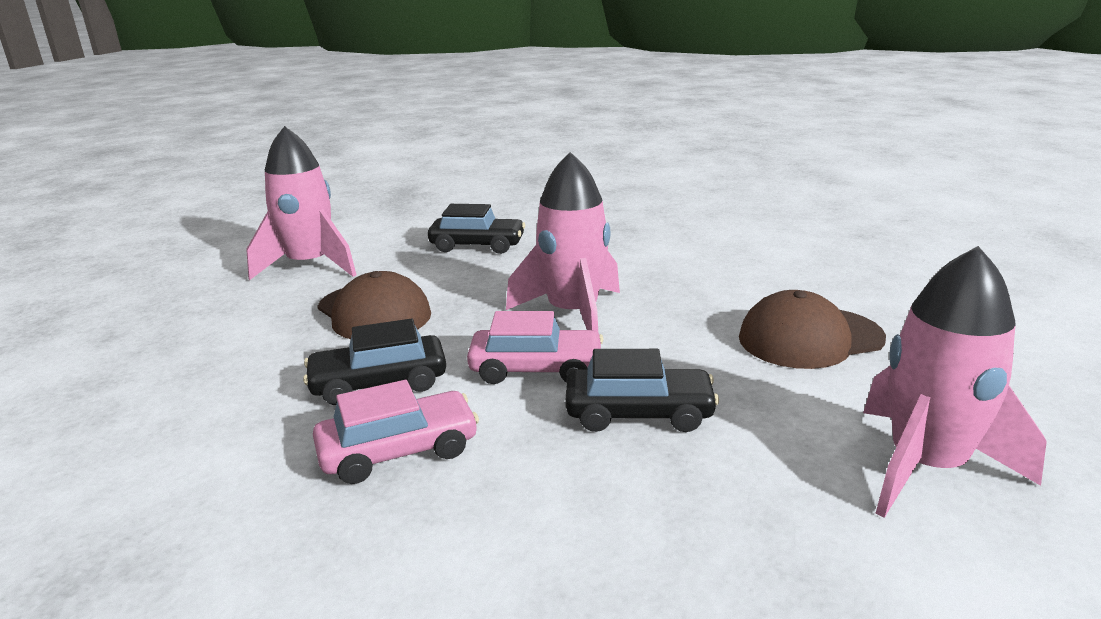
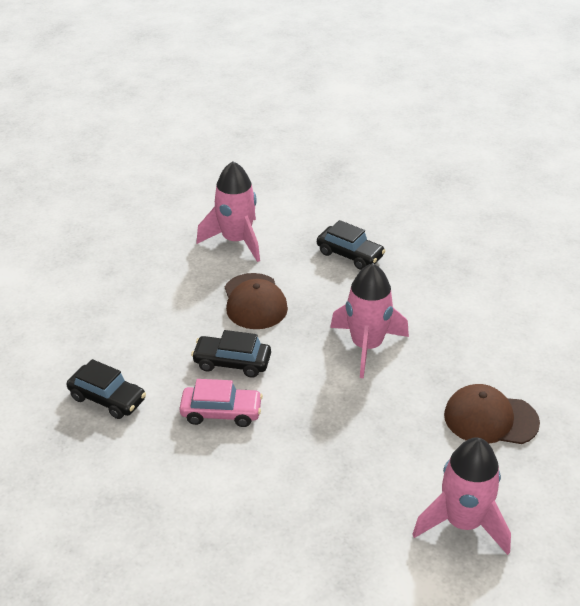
camera: 25 degrees right, 15 degrees up
pink car [467,311,604,384] -> none
black car [565,349,719,432] -> black car moved to [67,359,146,419]

